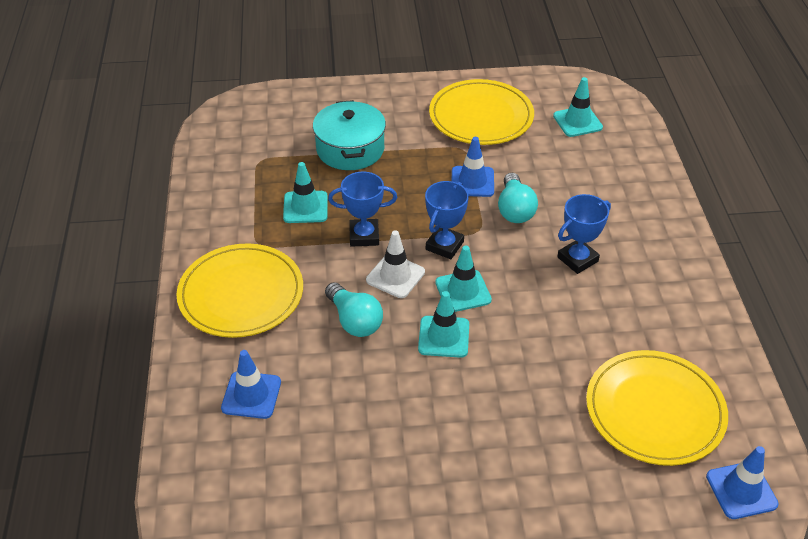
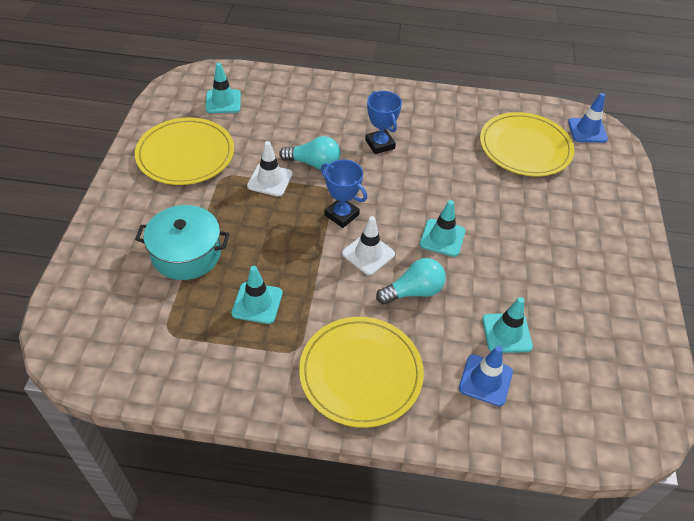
camera: 80 degrees left, 5 degrees up
blue trophy [328,172,397,246] -> none
turquoise traffic cone [435,246,492,312] -> turquoise traffic cone moved to [482,297,533,353]
blue traffic cone [452,137,494,197] -> white traffic cone [247,141,293,197]

